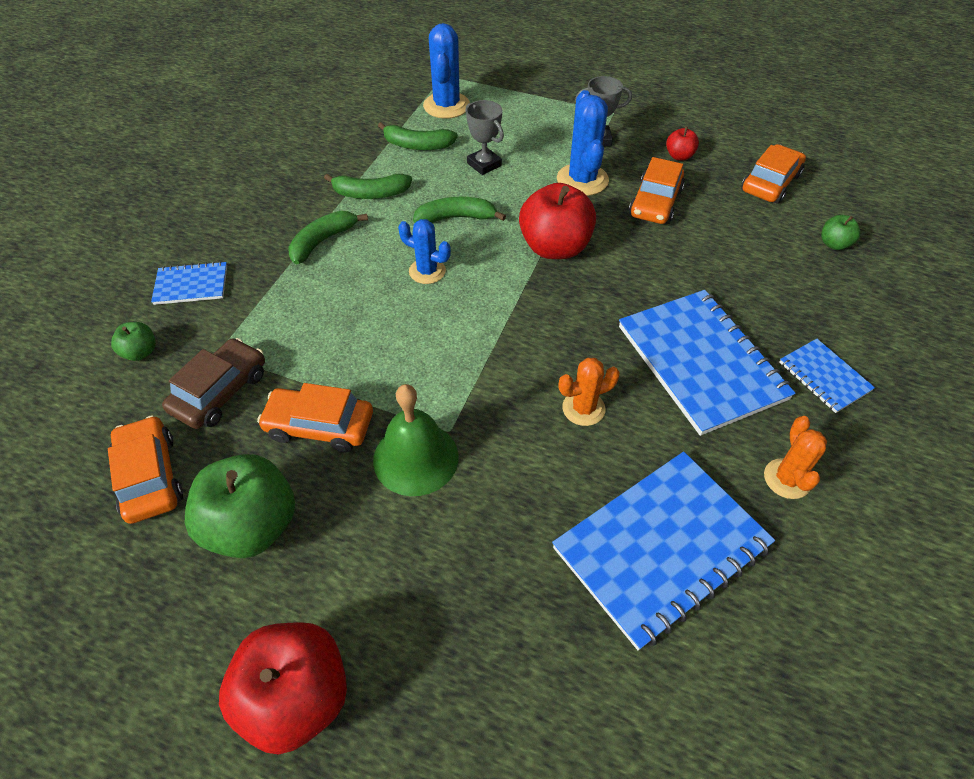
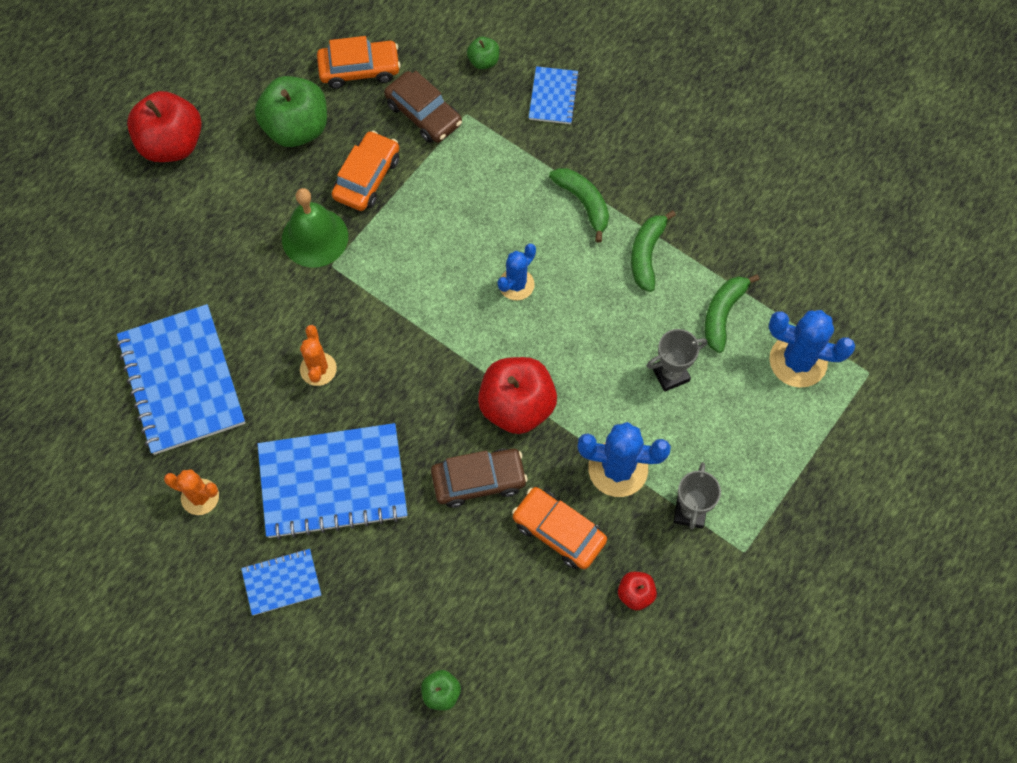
camera: 105 degrees right, 15 degrees up
green banana [413,197,506,223] -> none
orange car [741,144,806,204] -> none
none -> brown car [431,448,528,508]

